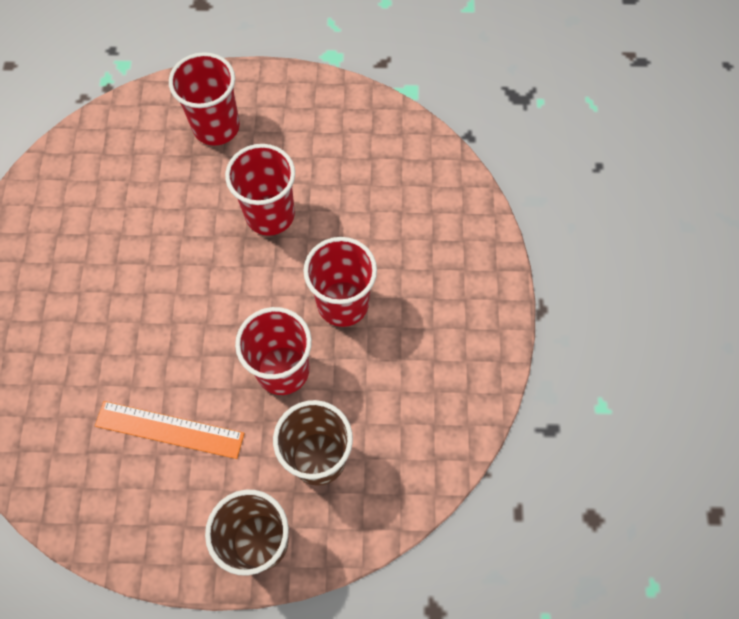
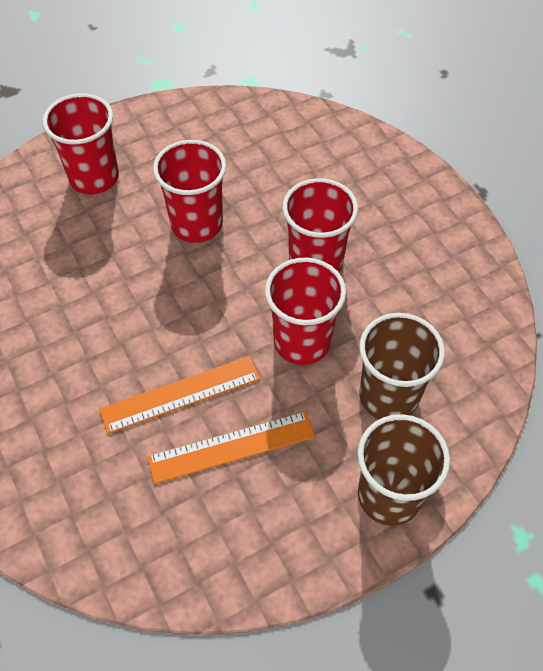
camera: 30 degrees left, 10 degrees down
none -> orange ruler [99,356,260,434]

